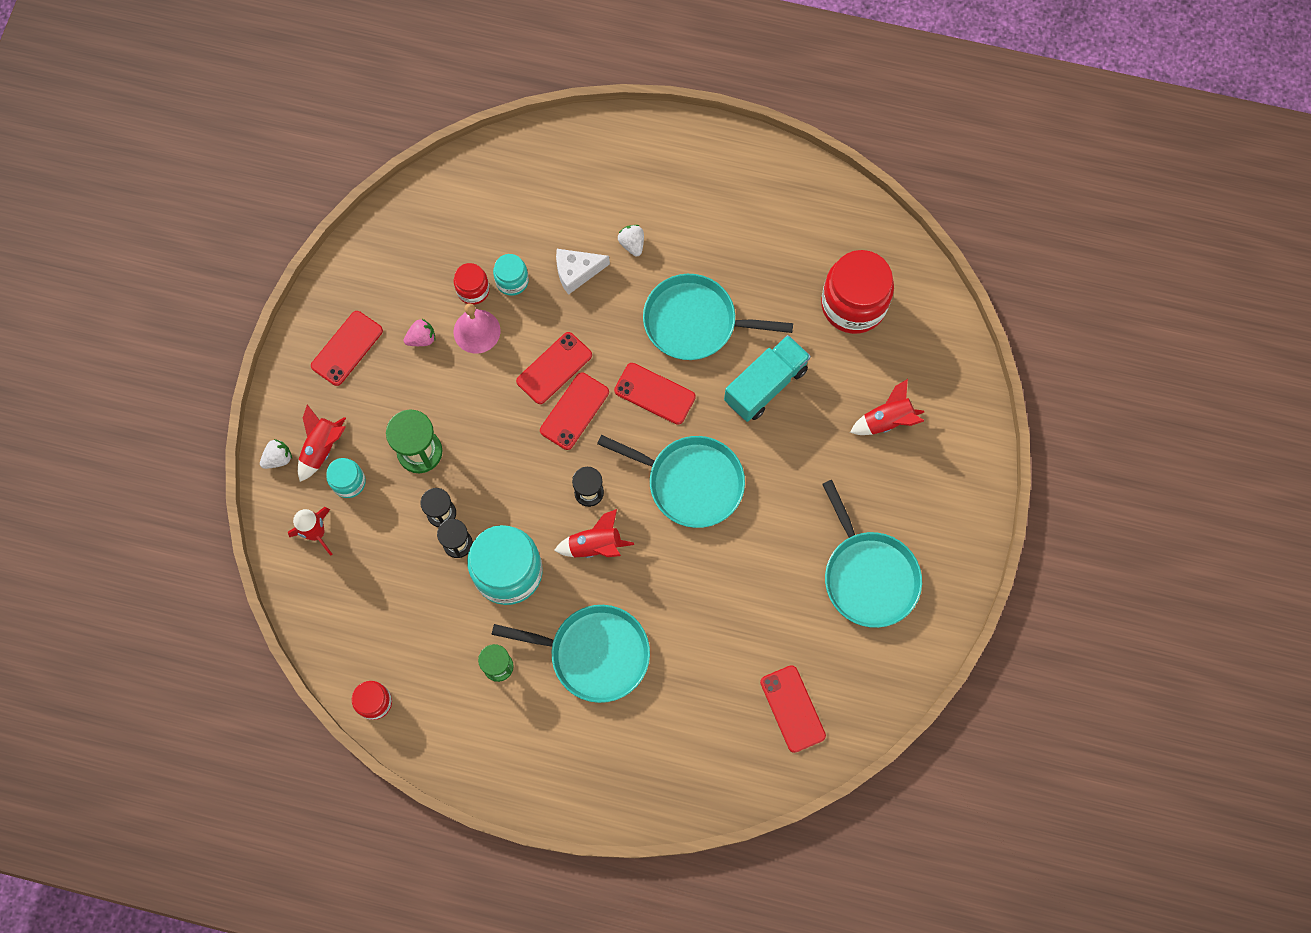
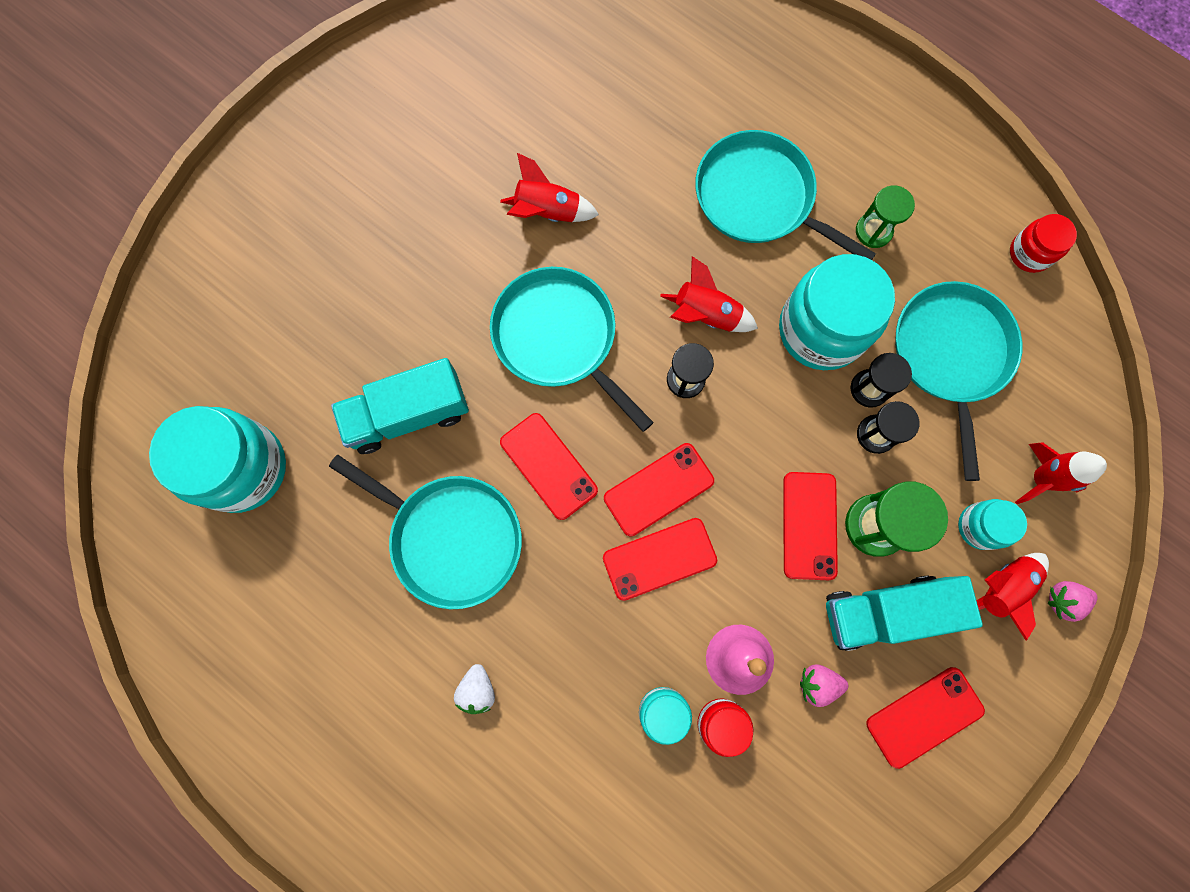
camera: 155 degrees left, 5 degrees up
white strawberry [260,439,292,469] -> pink strawberry [1048,581,1098,622]
white cheese [556,249,610,295] -> none
red phone [760,665,826,753] -> red phone moved to [783,472,838,580]
red jar [821,250,894,334] -> turquoise jar [149,406,286,513]
turquoise pan [822,480,922,628] -> turquoise pan moved to [895,281,1023,481]
red rocket [850,379,924,435] -> red rocket moved to [500,153,599,222]
none -> turquoise truck [826,575,983,651]

